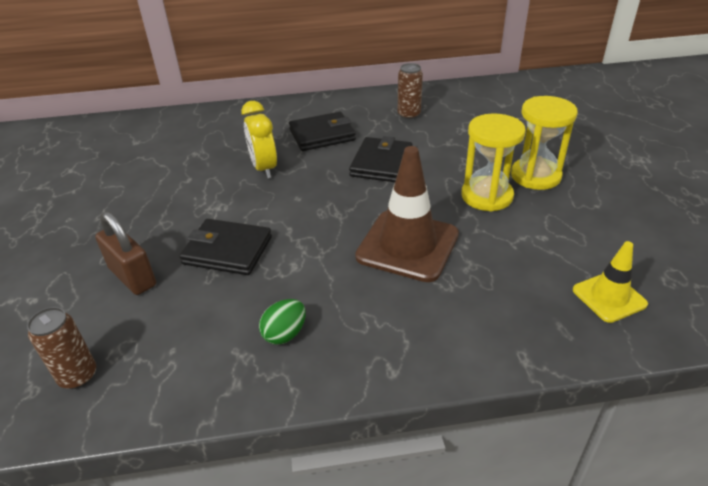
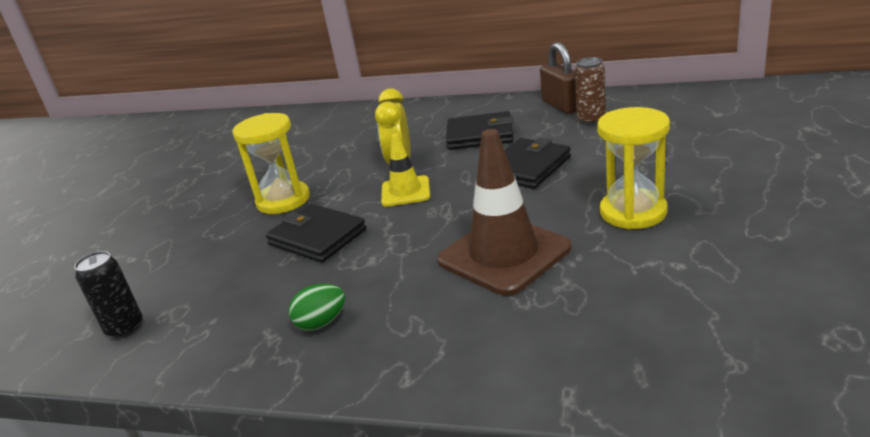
camera: 25 degrees right, 10 degrees down
brown can [27,307,96,389] -> black can [74,251,143,339]
brown padlock [95,211,156,295] -> brown padlock moved to [540,42,577,114]
yellow hourglass [511,96,578,190] -> yellow hourglass moved to [232,113,310,214]
yellow traffic cone [573,241,648,323] -> yellow traffic cone moved to [381,133,430,207]

